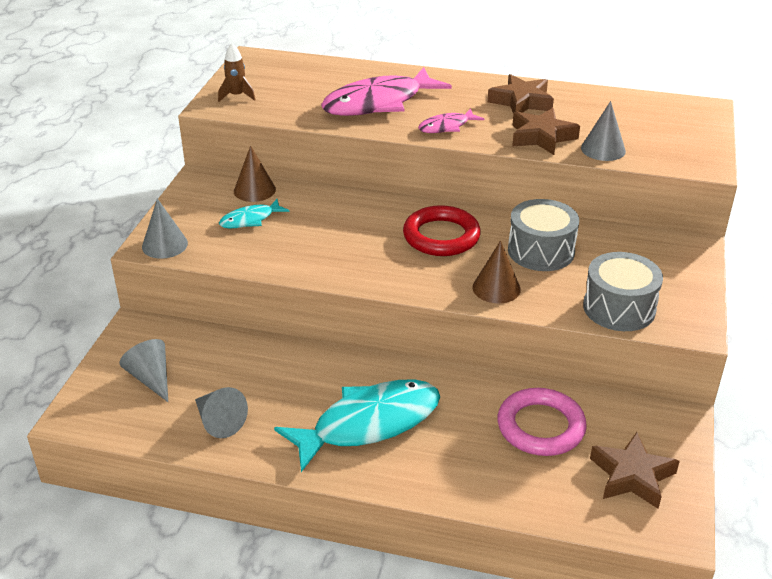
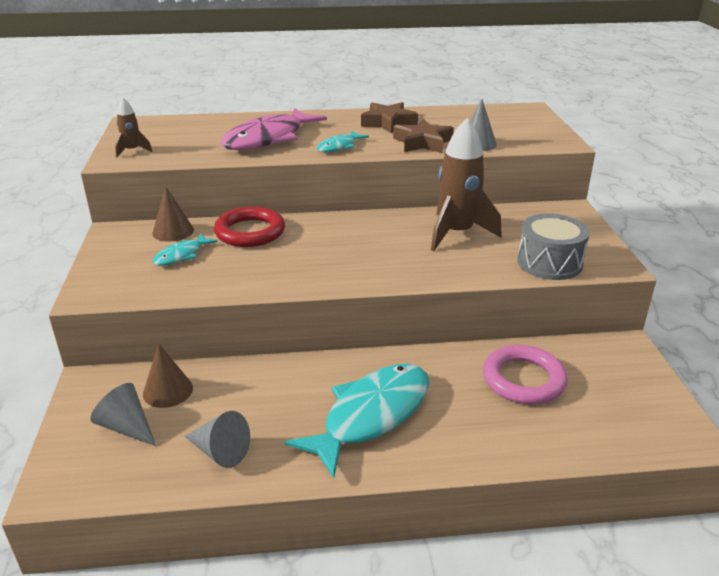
camera: 20 degrees left, 5 degrees down
grey cone [142,198,188,259] -> none
red ring [403,205,481,256] -> red ring moved to [214,206,285,247]
pink fish [418,108,484,133] -> turquoise fish [317,131,369,152]
brown cone [472,240,521,303] -> brown cone moved to [143,343,193,408]
grey drum [508,199,579,271] -> brown rocket [431,118,502,251]
brown star [590,432,680,509] -> none

